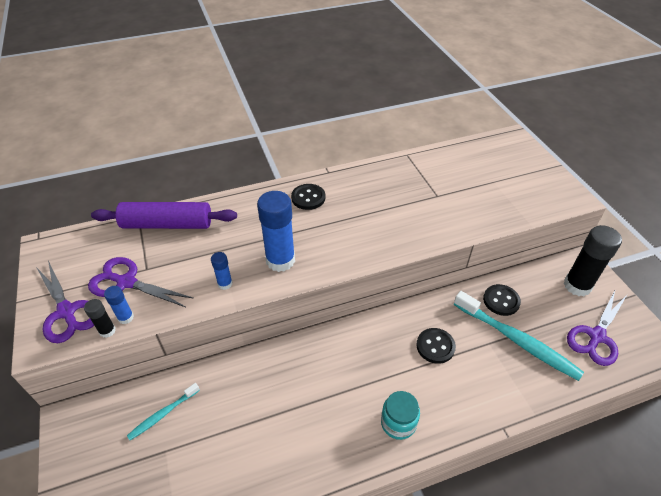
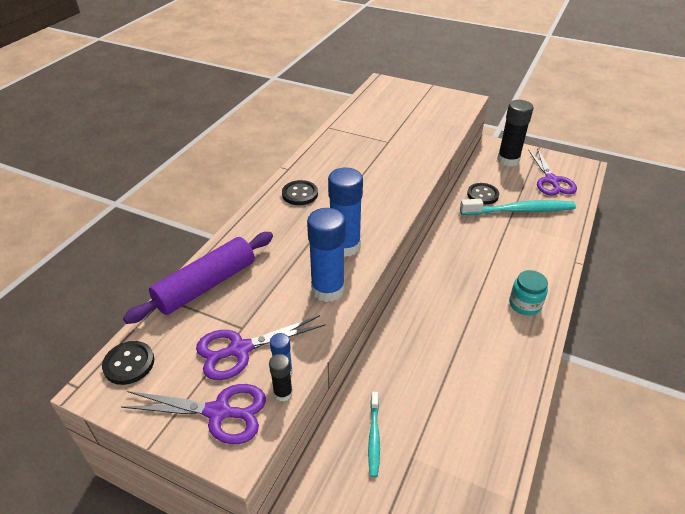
camera: 45 degrees left, 5 degrees down
blue glue stick [211,252,233,290] -> blue glue stick [307,208,345,302], size x2.07
black button [416,328,456,364] -> black button moved to [102,341,154,385]

